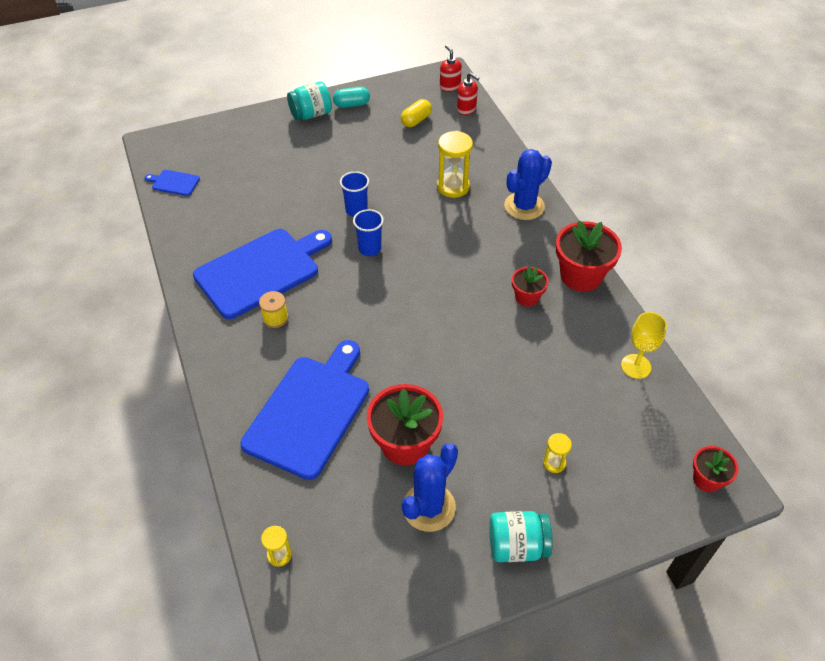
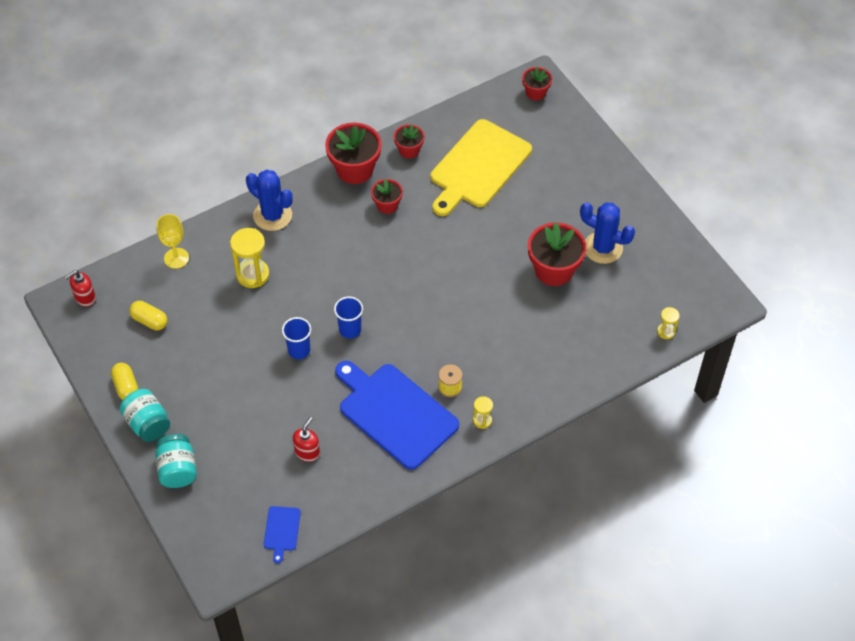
camera: 100 degrees left, 5 degrees up
blue cutting board [240,340,369,480] -> none
turquoise capsule [333,87,370,108] -> yellow capsule [111,363,139,400]
red soap dispenser [457,72,480,115] -> red soap dispenser moved to [293,417,320,462]
turquoise jar [489,511,553,562] -> turquoise jar moved to [155,434,197,488]
yellow hourglass [543,433,572,473] -> yellow hourglass moved to [473,396,493,429]
yellow goblet [621,312,667,379] -> yellow goblet moved to [156,214,189,269]
none -> red flower pot [394,124,425,159]
none -> yellow cutting board [430,119,532,216]

